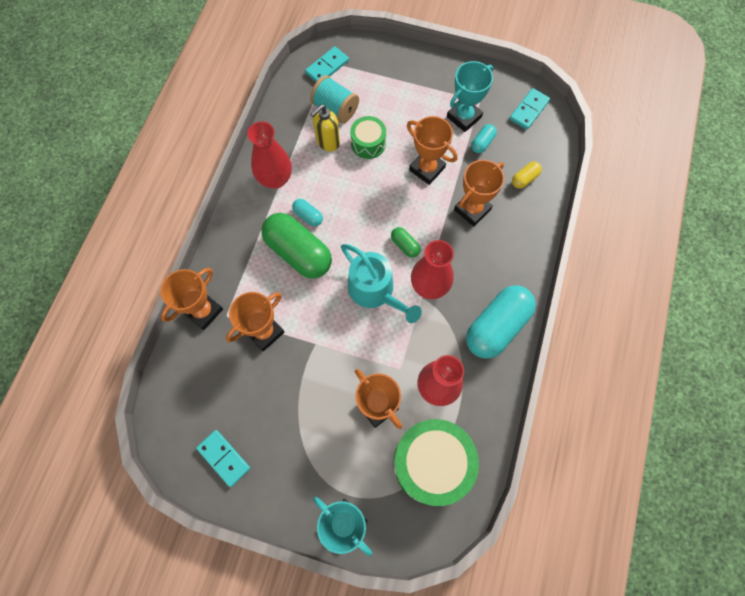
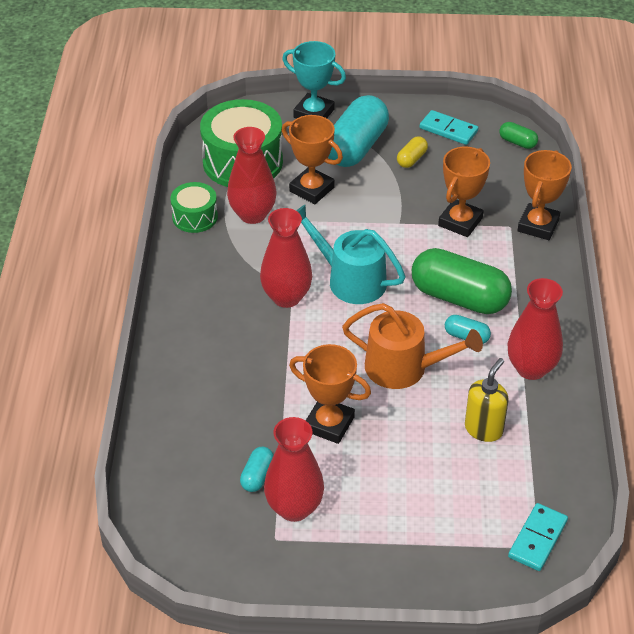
camera: 165 degrees right, 25 degrees down
turquoise spool [310,75,359,123] -> none
green drum [350,116,386,159] -> green drum moved to [171,182,218,233]
green capsule [391,227,421,258] -> green capsule moved to [499,122,538,149]
turquoise trophy [447,61,493,132] -> red vase [264,417,324,522]
orange trophy [454,160,504,226] -> none
turquoise capsule [466,286,536,359] -> turquoise capsule moved to [328,95,389,167]
turquoise domino [509,88,550,130] -> none
yellow capsule [512,162,542,189] -> yellow capsule moved to [397,136,428,168]
none -> orange watering can [342,303,483,389]

